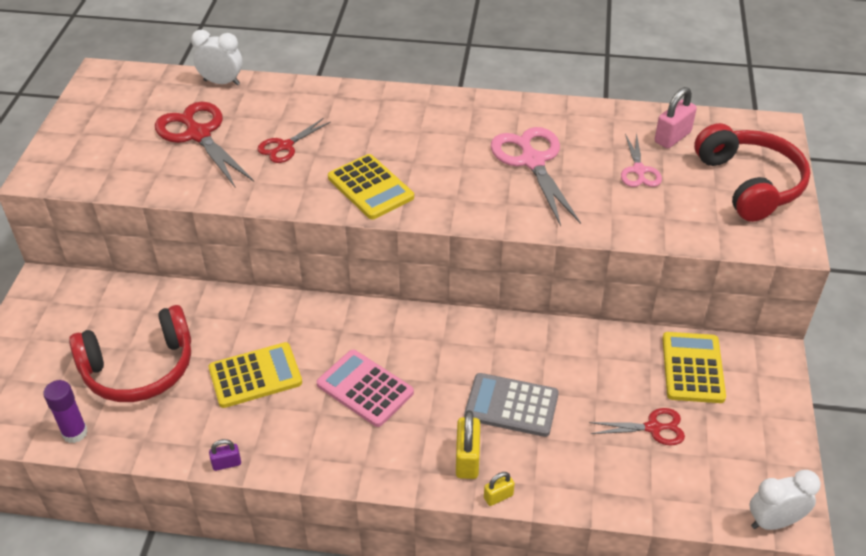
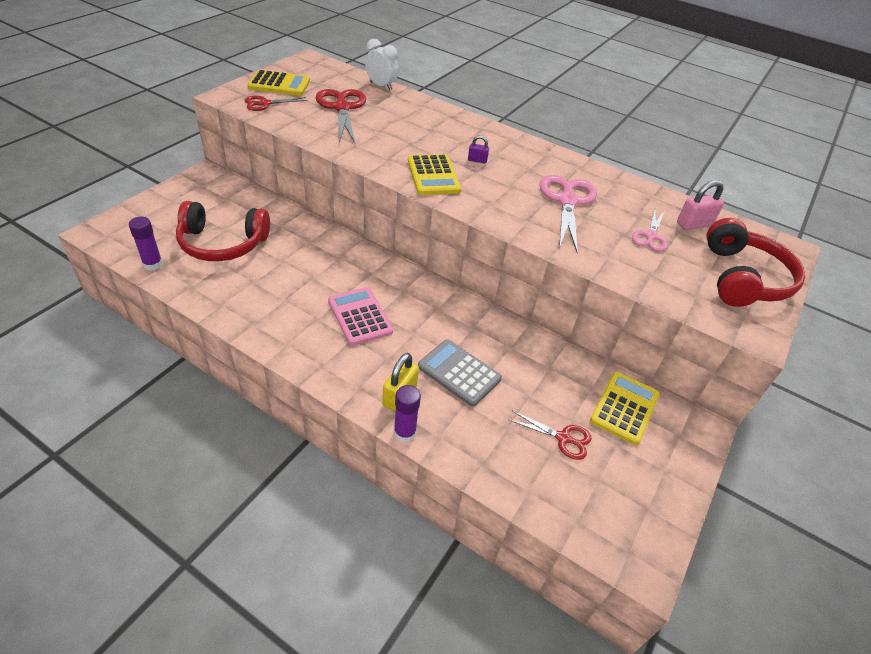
camera: 20 degrees right, 0 degrees up
yellow calculator [208,342,302,408] -> yellow calculator moved to [247,70,310,96]
purple padlock [209,439,241,471] -> purple padlock moved to [468,135,489,164]
red scissors [257,118,330,163] -> red scissors moved to [245,95,308,111]
yellow padlock [484,472,515,506] -> purple glue stick [394,385,421,443]
white clock [749,470,821,530] -> none

